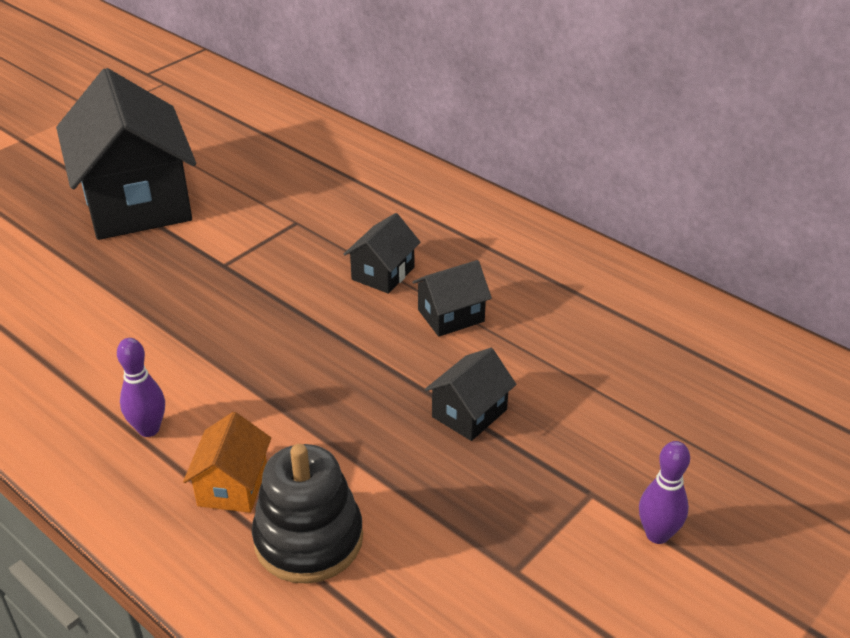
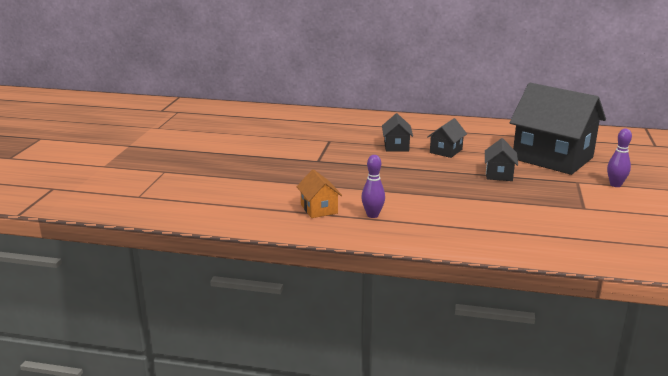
camera: 30 degrees left, 15 degrees down
black house [56,68,196,240] -> black house moved to [510,83,606,175]
orange house [183,412,271,513] -> orange house moved to [297,169,342,218]
black stacking toy [252,444,363,584] -> none

